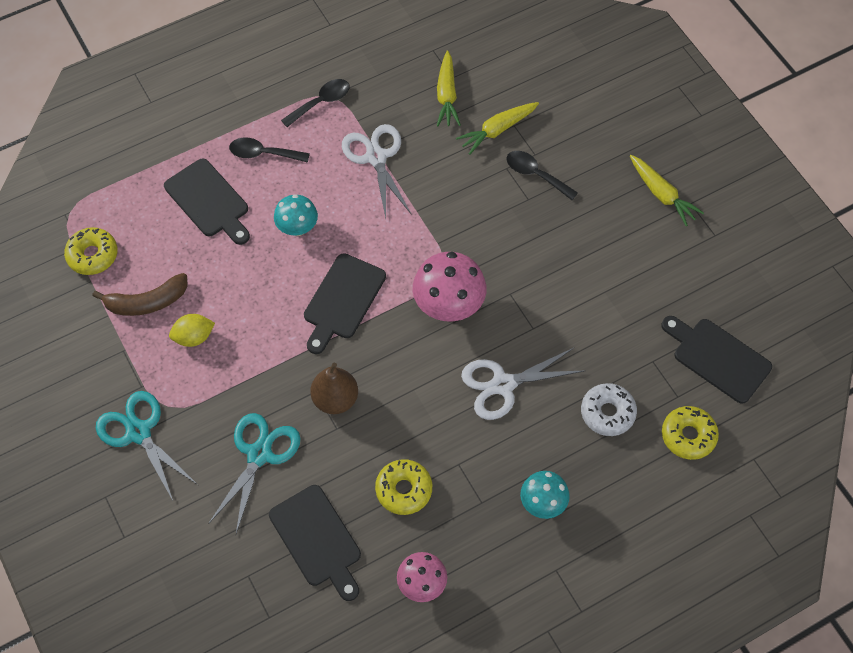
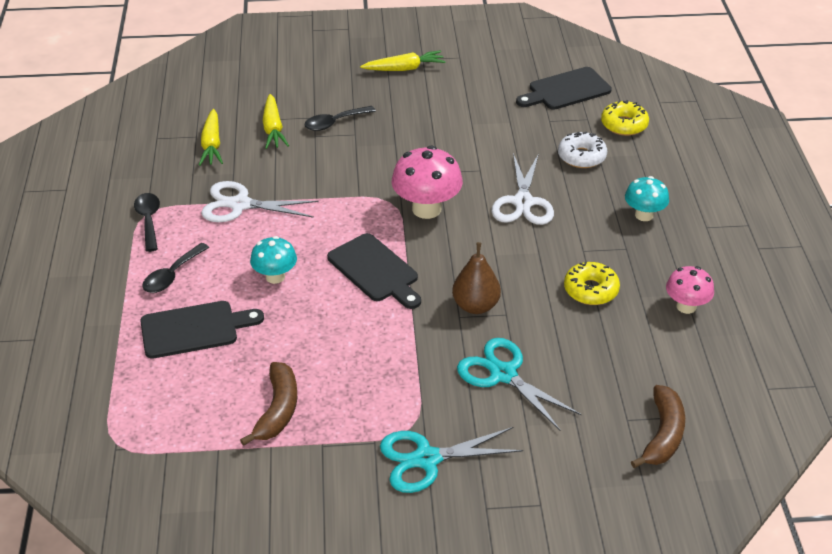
camera: 65 degrees left, 20 degrees down
yellow donut [64,227,118,275] -> none
yellow lemon [169,314,215,347] -> none
black cutting board [269,485,361,601] -> none
yellow carrot [437,51,461,126] -> yellow carrot turned 60 degrees clockwise [199,109,223,166]
none -> brown banana [631,385,685,468]

